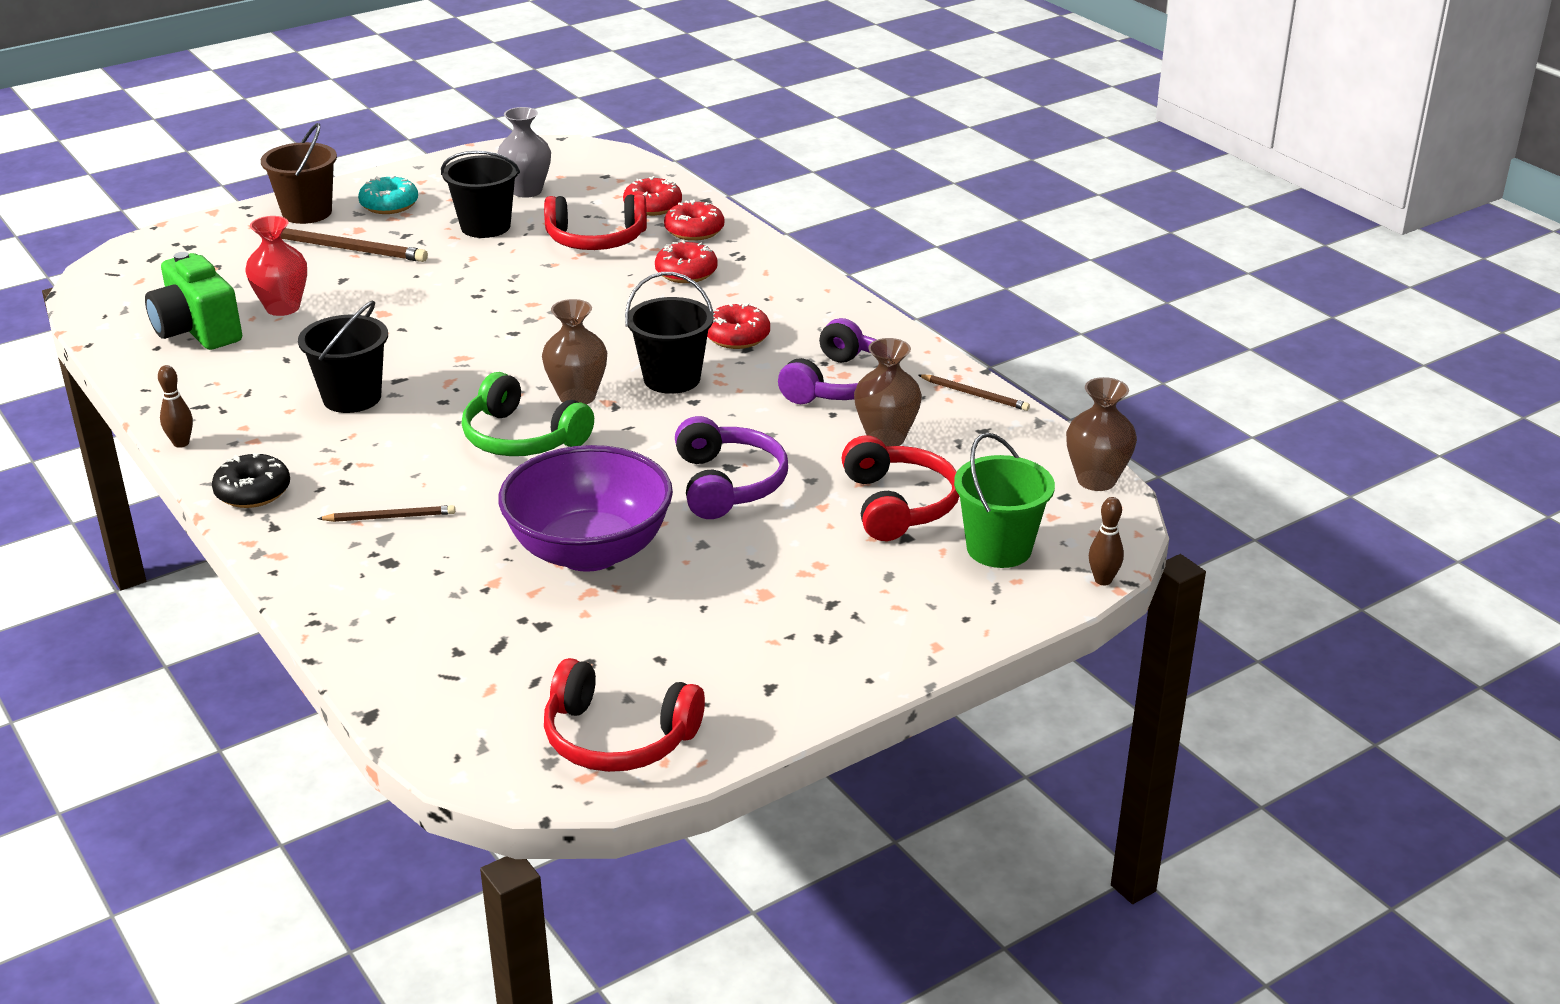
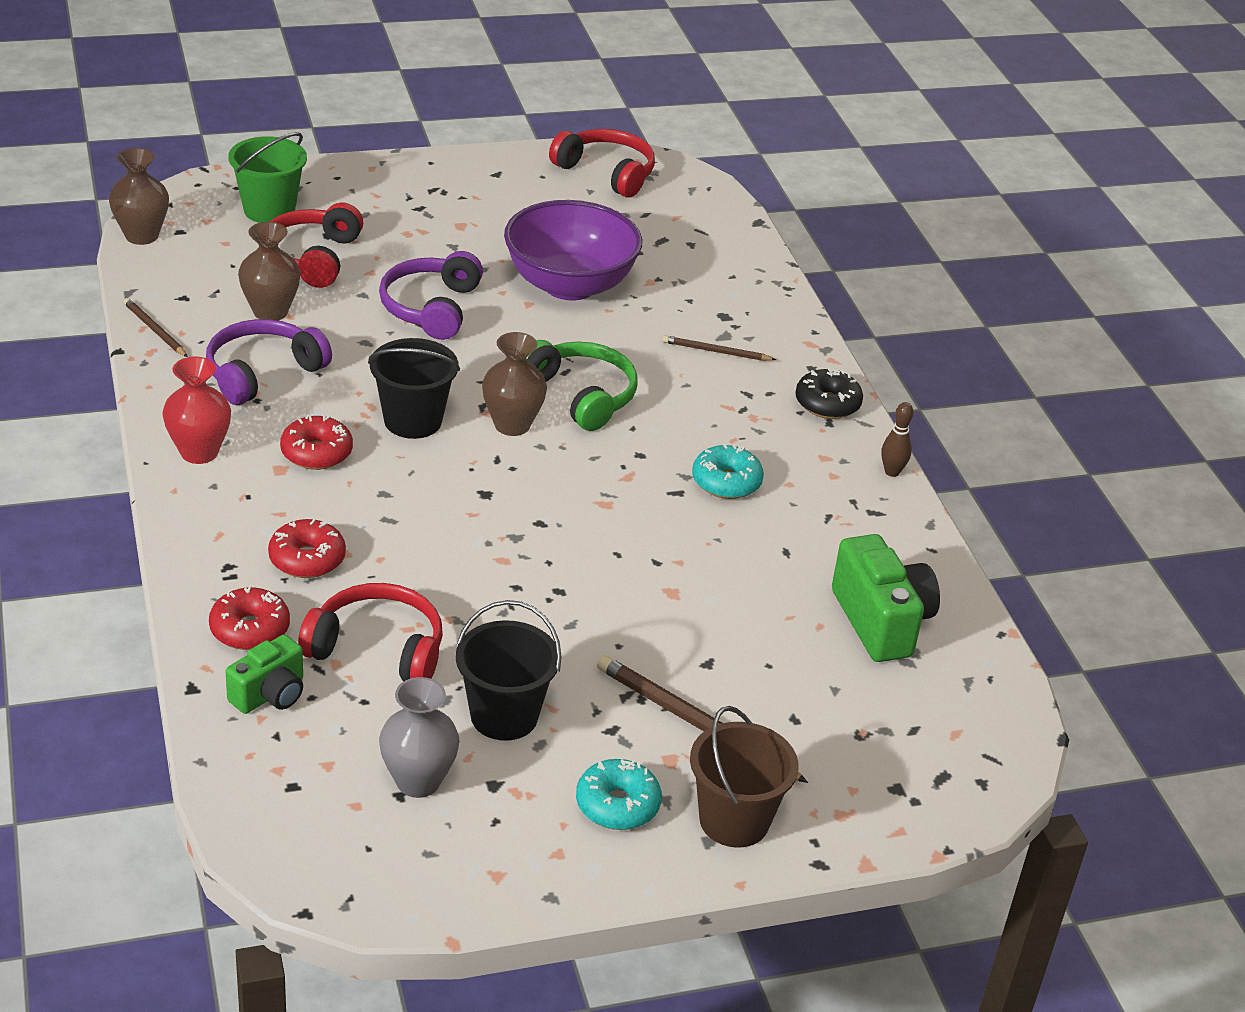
camera: 165 degrees left, 5 degrees up
red vase [245,216,307,316] -> red vase moved to [162,357,231,464]
black bucket [298,301,388,413] -> turquoise donut [692,444,764,499]
red donut [623,176,682,216] -> green camera [226,634,303,714]
brown bowling pin [1089,497,1124,585] -> none

